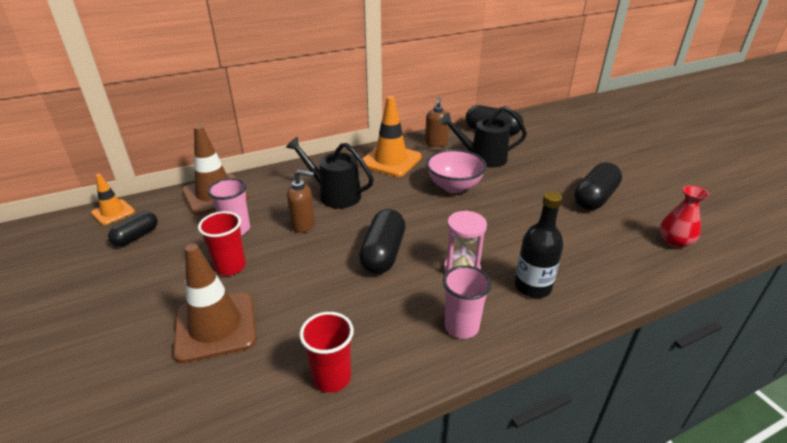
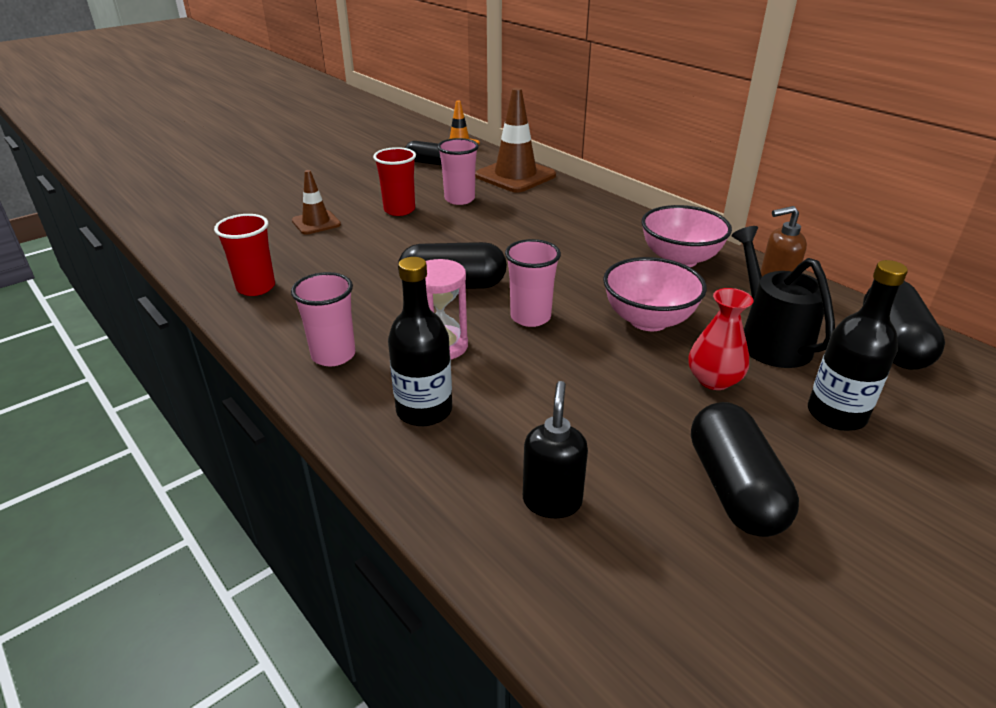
camera: 75 degrees right, 0 degrees up
brown traffic cone [173,244,256,363] -> brown traffic cone [292,170,341,235], size x0.56
black watering can [286,137,374,209] -> none
brown soap dispenser [287,170,315,233] -> none
orange traffic cone [360,96,422,177] -> pink bowl [641,205,732,267]
black capsule [574,162,622,210] -> black capsule turned 60 degrees clockwise [691,402,799,537]
red vase [660,186,709,248] -> red vase moved to [689,288,753,390]
none -> pink cup [505,239,561,327]
none -> black soap dispenser [523,381,588,518]
none -> black bottle [808,260,908,431]

